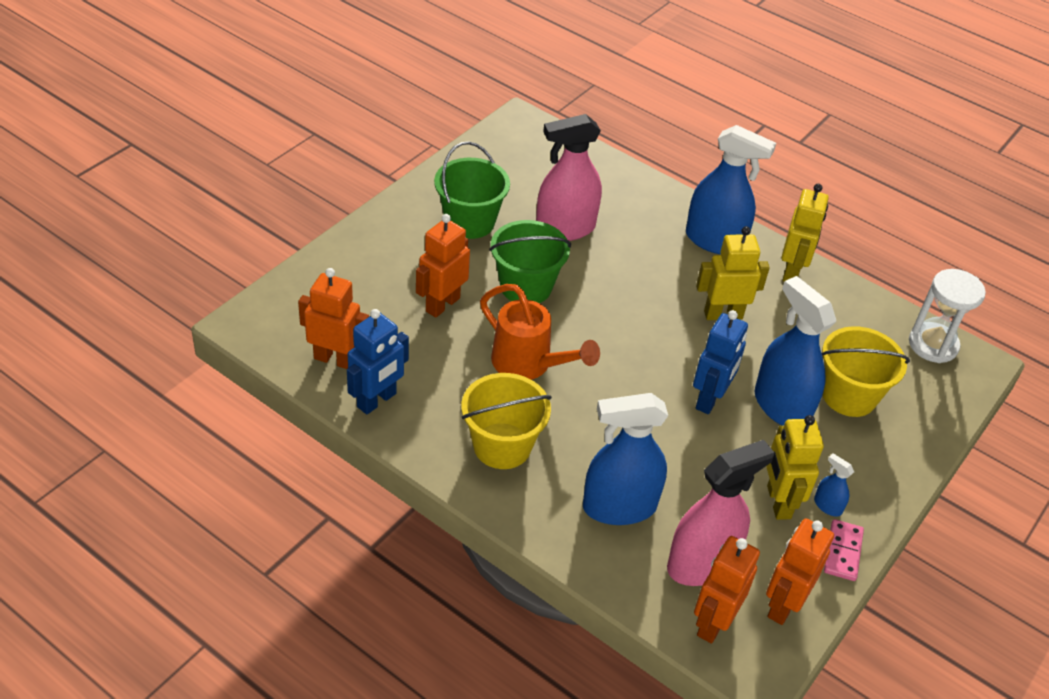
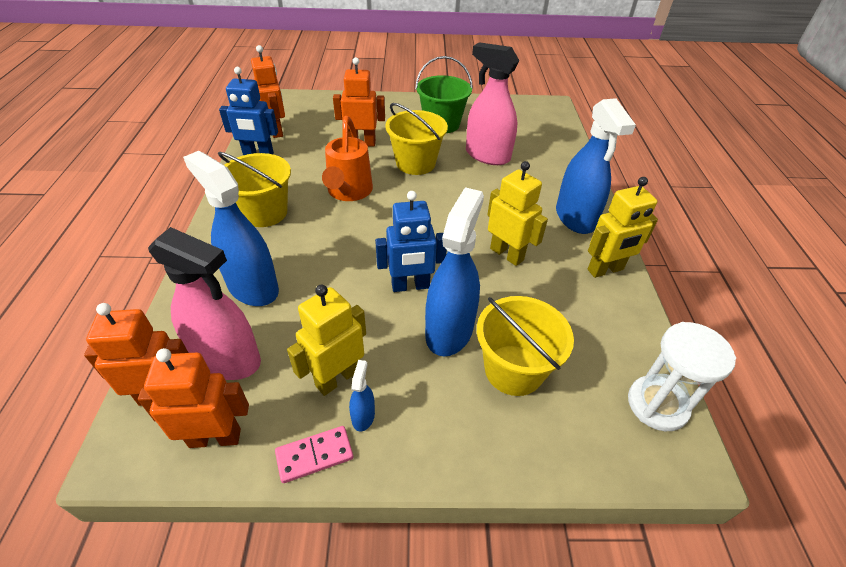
camera: 55 degrees right, 0 degrees up
green bucket [489,220,571,303] -> yellow bucket [385,103,448,175]

